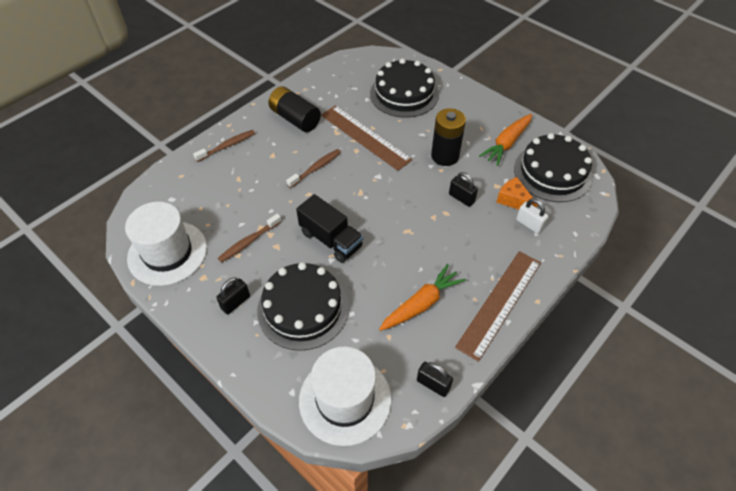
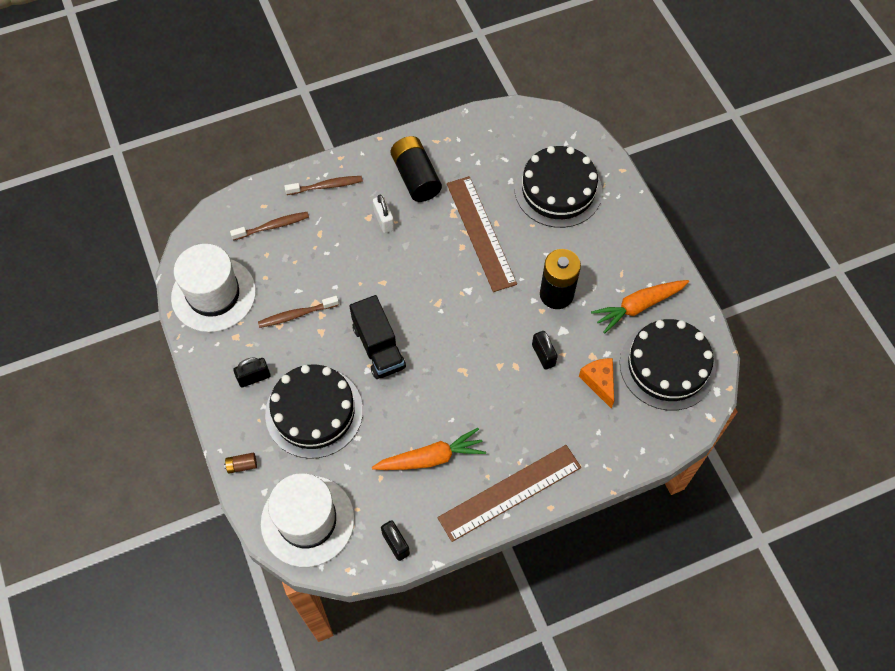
camera: 25 degrees right, 10 degrees up
brown toothbrush [286,149,341,188] -> brown toothbrush moved to [230,212,309,241]
white padlock [516,199,549,234] -> white padlock moved to [373,195,394,233]
none -> brown battery [224,453,257,474]

